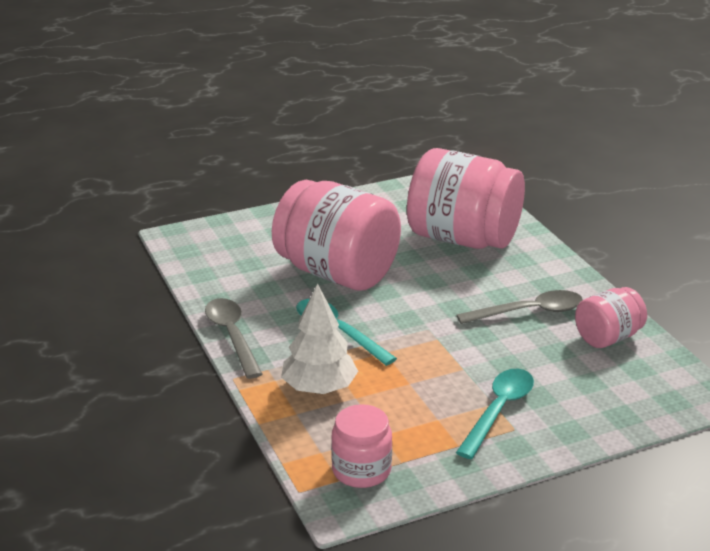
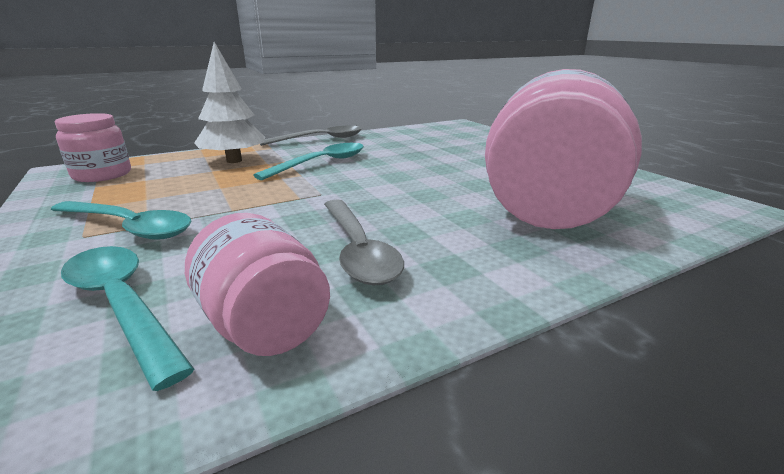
camera: 85 degrees right, 5 degrees down
pink jar [272,180,401,291] -> none
none -> turquoise spoon [61,246,194,391]

